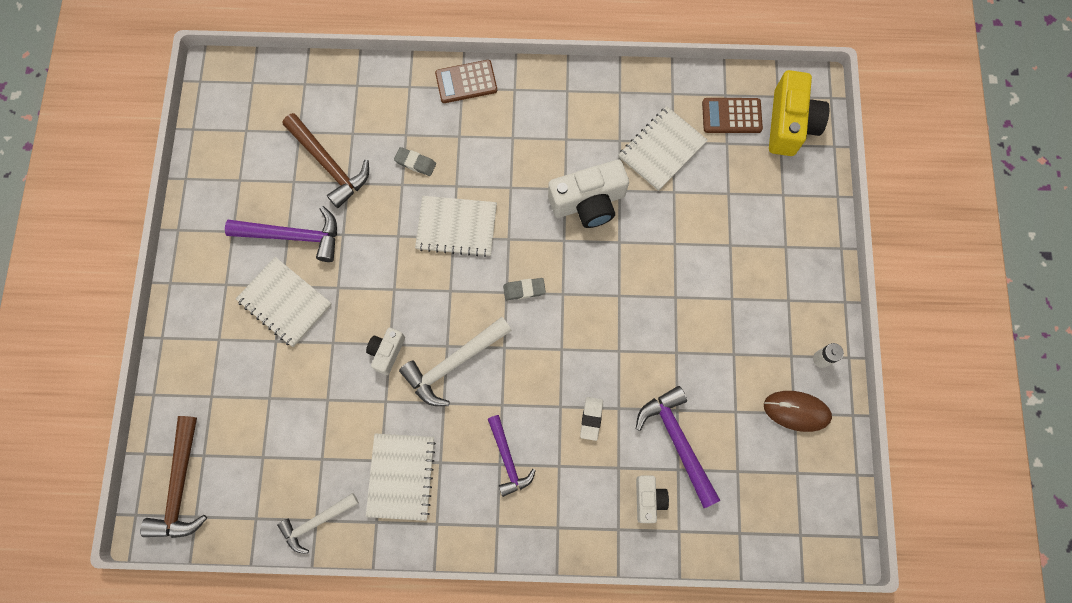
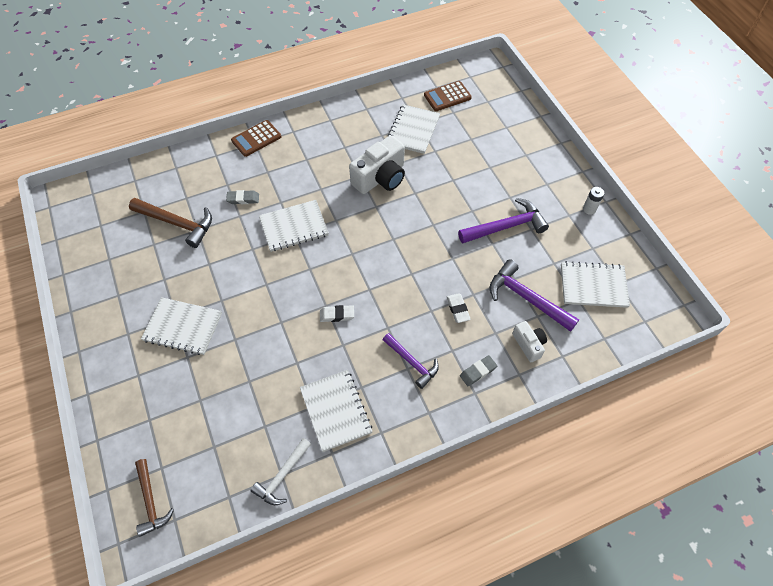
camera: 25 degrees left, 15 degrees down
brown hammer [140,416,207,538] -> brown hammer [135,459,174,537], size x0.66
purple hammer [225,206,337,262] -> purple hammer moved to [458,198,549,243]
white camera [366,328,405,375] -> none
white hammer [399,317,512,406] -> white eraser [320,305,354,322]
grey eraser [503,278,546,300] -> grey eraser moved to [460,355,497,386]
brown mouse [764,391,832,432] -> none
yellow camera [769,70,829,156] -> none
none -> white notebook [561,261,630,308]

